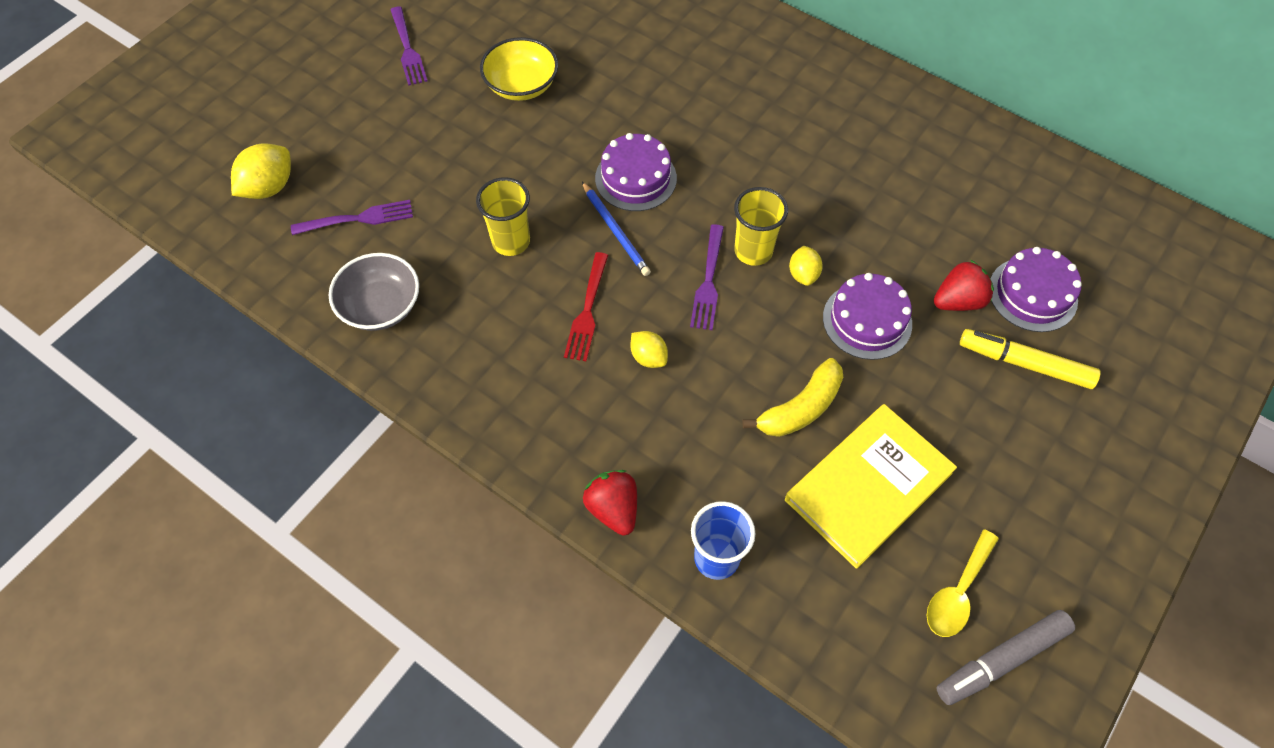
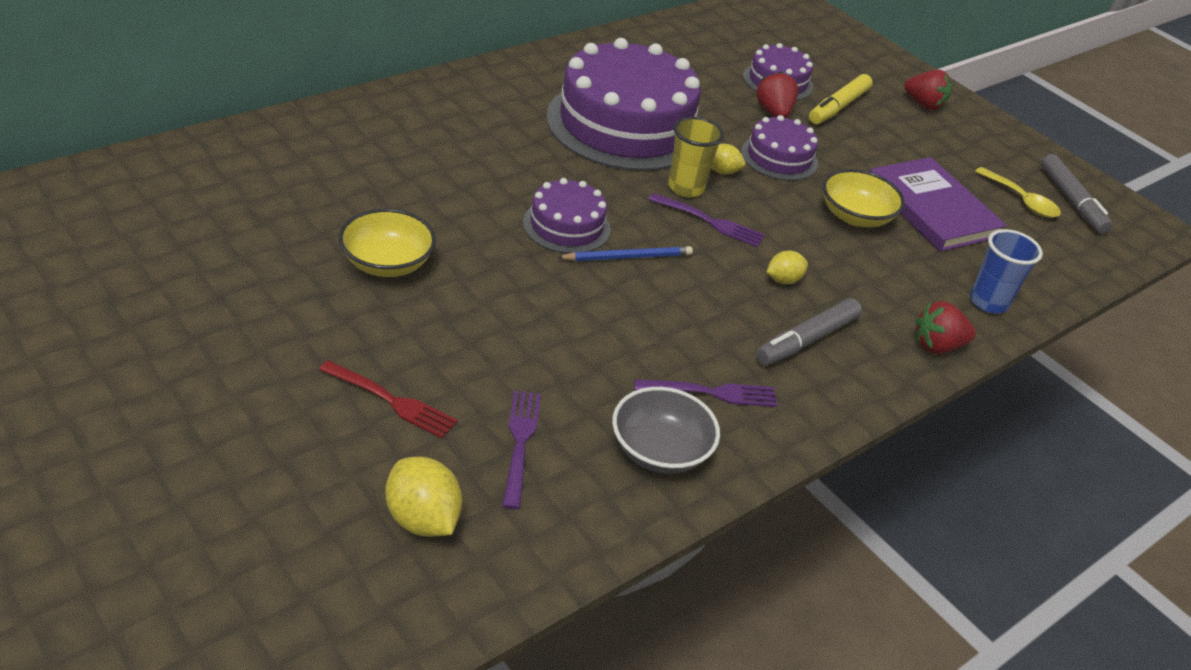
camera: 80 degrees left, 20 degrees down
purple fork [391,7,427,86] -> purple fork moved to [634,379,778,407]
yellow cup [476,177,530,256] -> none
red fork [564,252,608,361] -> red fork moved to [319,360,458,439]
yellow banana [742,358,843,437] -> yellow bowl [823,169,905,227]
yellow book [785,404,957,569] -> purple book [870,157,1007,252]
none -> purple cake [546,38,701,171]
none -> grey marker [756,298,862,366]
none -> red strawberry [904,69,952,110]

